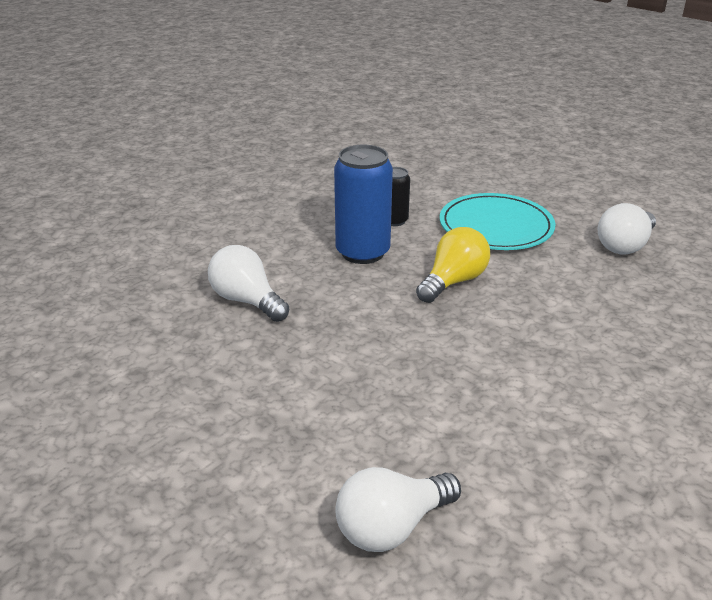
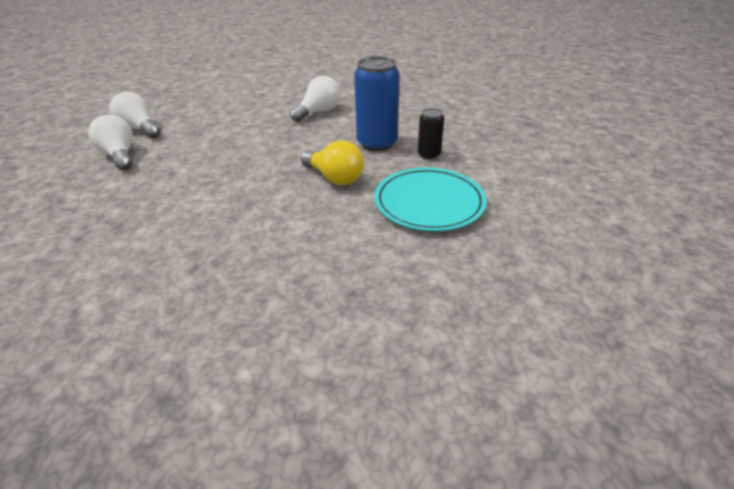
camera: 90 degrees right, 5 degrees up
white light bulb [598,203,656,255] -> white light bulb moved to [109,92,161,138]

